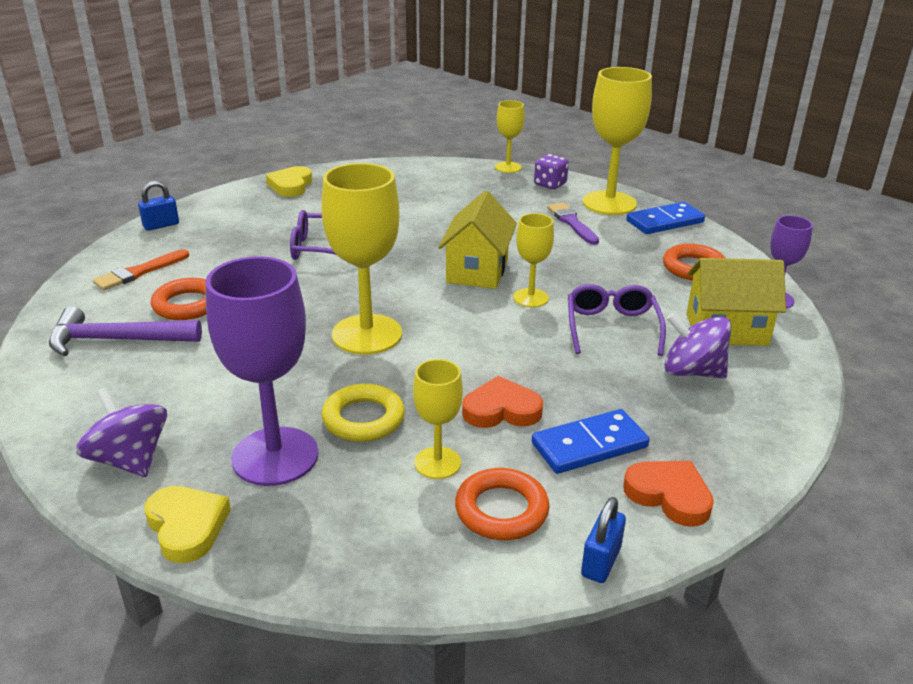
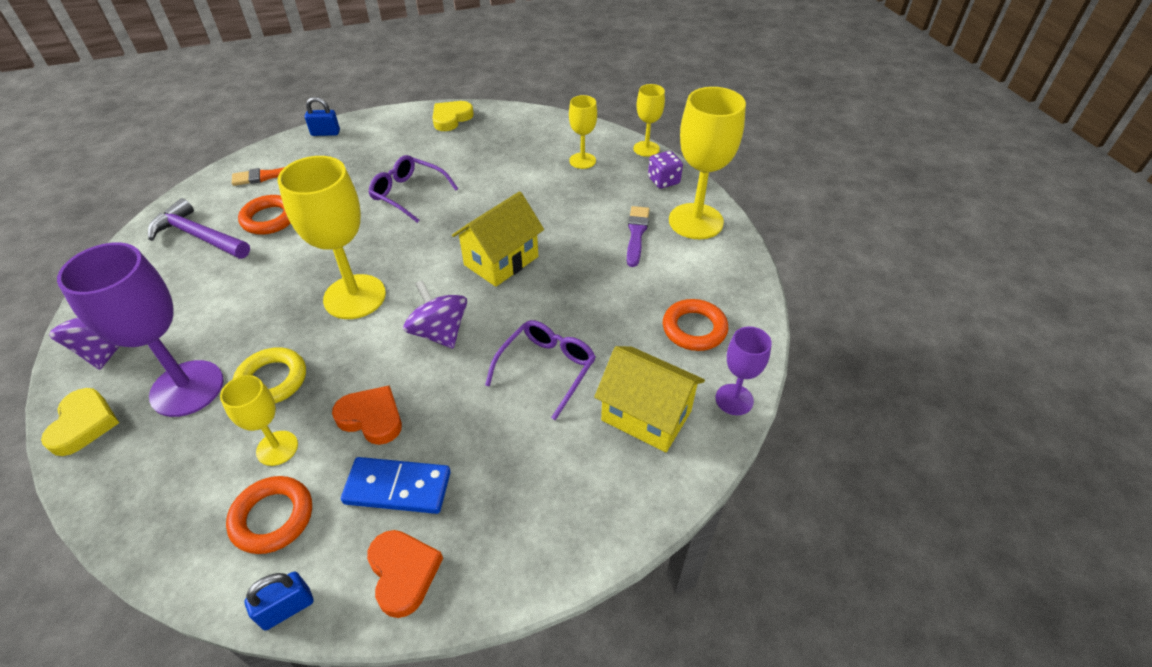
camera: 30 degrees right, 15 degrees up
yellow goblet [513,213,554,307] -> yellow goblet moved to [569,95,597,169]
blue domino [626,202,705,234] -> none
purple spinning top [664,313,731,378] -> purple spinning top moved to [403,280,467,348]

